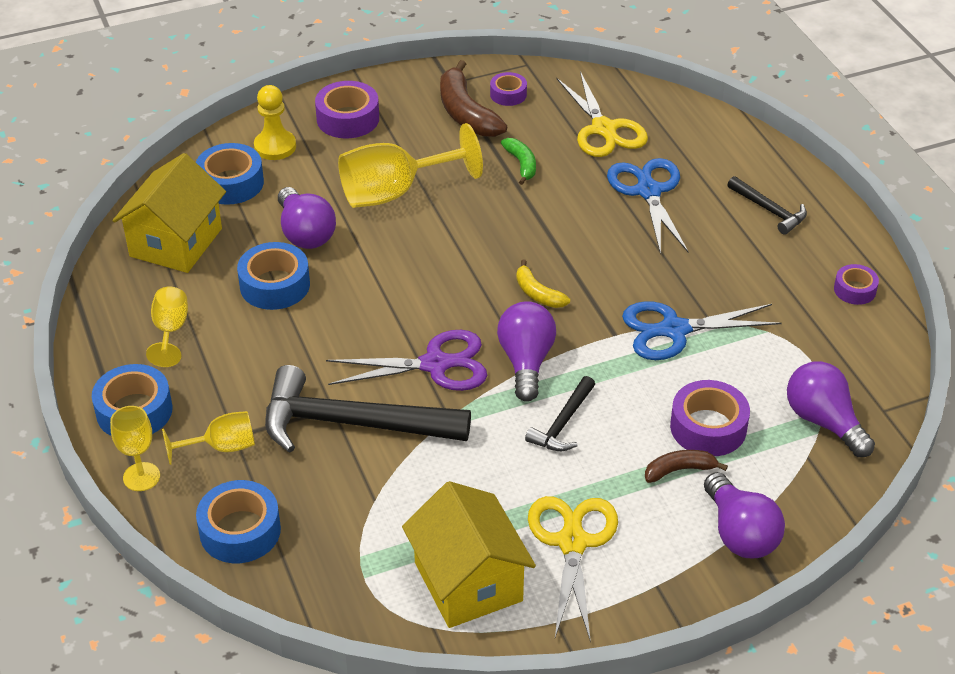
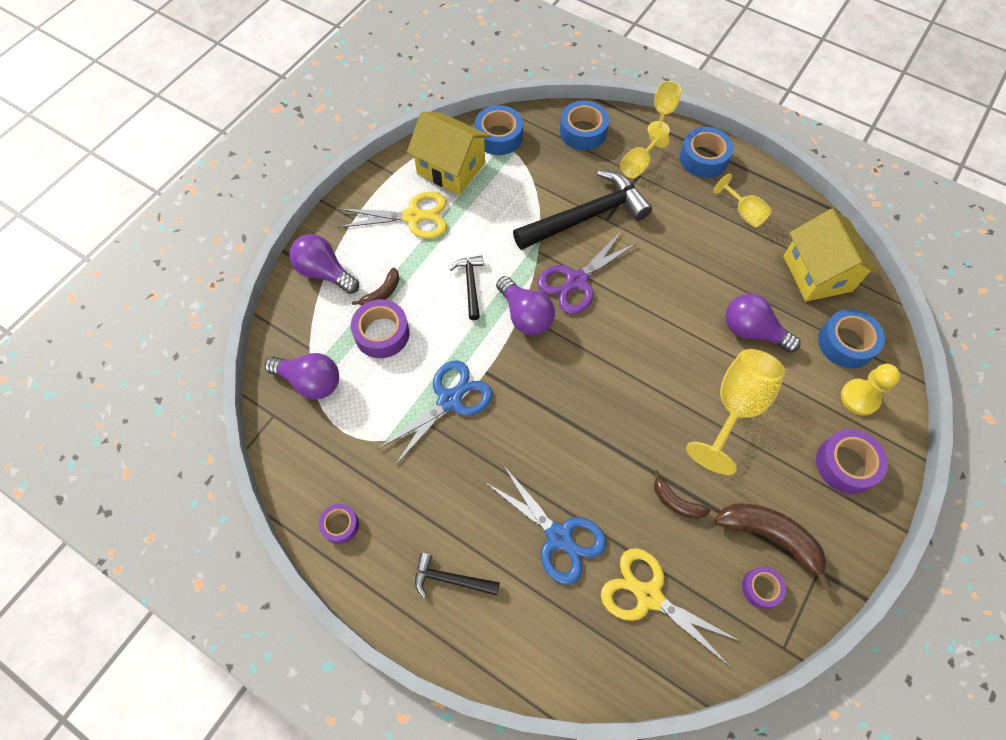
camera: 145 degrees right, 20 degrees up
blue tape [237,242,310,310] -> blue tape moved to [475,105,523,155]
green banana [501,138,536,185] -> brown banana [653,470,710,519]
yellow banana [516,260,570,308] -> none
yellow scissors [528,496,618,643] -> yellow scissors turned 60 degrees counterclockwise [338,192,447,239]

